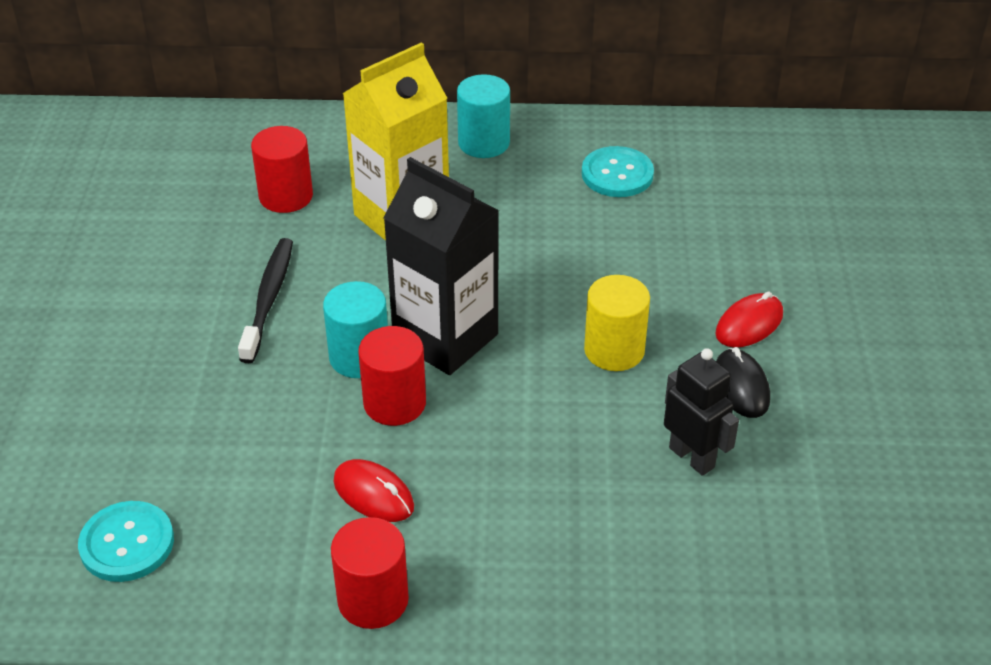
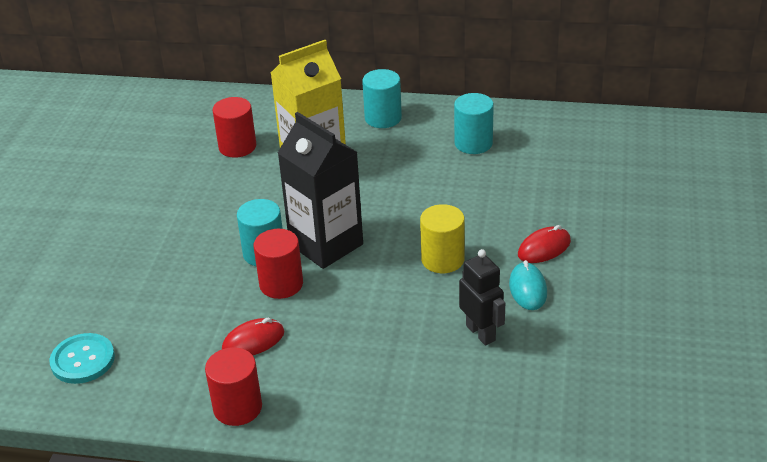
camera: 10 degrees right, 5 degrees down
black toothbrush [238,238,293,363] -> none
red mouse [333,459,414,522] -> red mouse turned 75 degrees counterclockwise [222,317,285,355]
turquoise button [582,146,654,197] -> turquoise cylinder [454,93,494,154]
black mouse [716,347,770,418] -> turquoise mouse [509,260,547,310]

